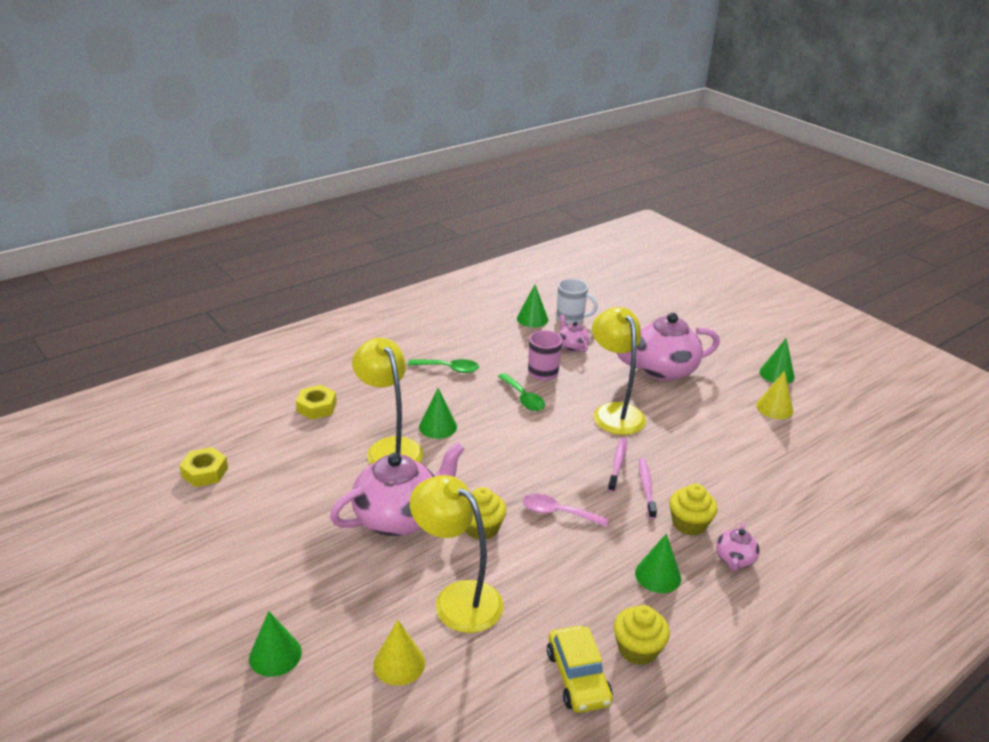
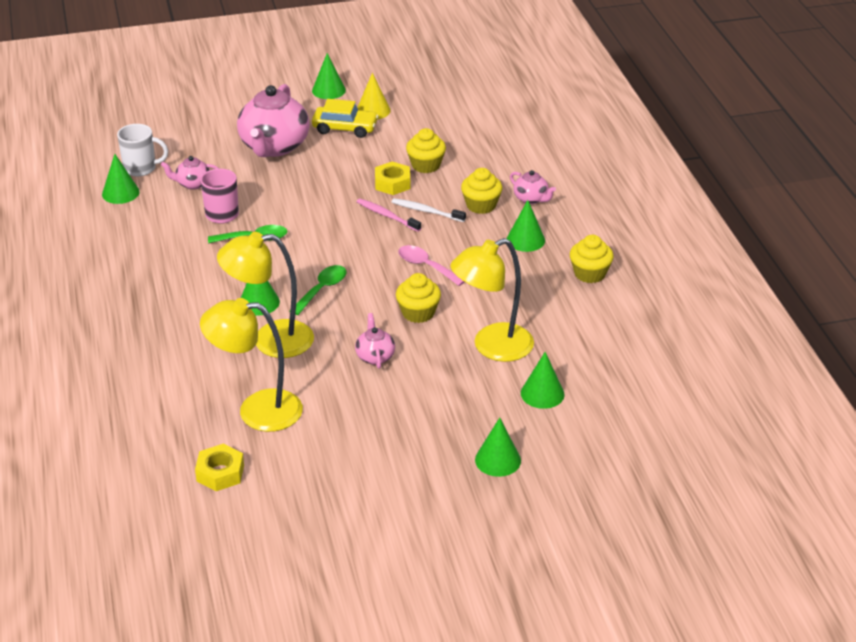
camera: 65 degrees left, 5 degrees up
yellow nut [296,385,337,420] -> yellow nut moved to [375,162,410,195]
pink teapot [330,442,465,536] -> pink teapot [355,313,395,369], size x0.47
yellow cone [373,620,425,686] -> green cone [521,352,565,409]
green spoon [408,359,479,373] -> green spoon moved to [295,265,346,315]
pink spoon [523,494,609,527] -> pink spoon turned 90 degrees clockwise [398,245,464,286]
yellow car [547,626,613,713] -> yellow car moved to [312,99,378,138]
white mug [557,279,598,324] -> white mug turned 45 degrees clockwise [117,124,168,177]
yellow lamp [592,307,646,435] -> yellow lamp moved to [200,298,303,432]
pink toothbrush [639,458,657,519] -> white toothbrush [392,198,466,222]
none -> yellow cupcake [406,128,446,173]

